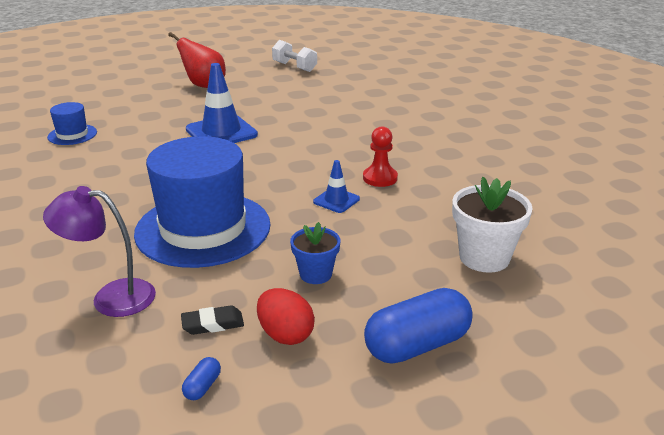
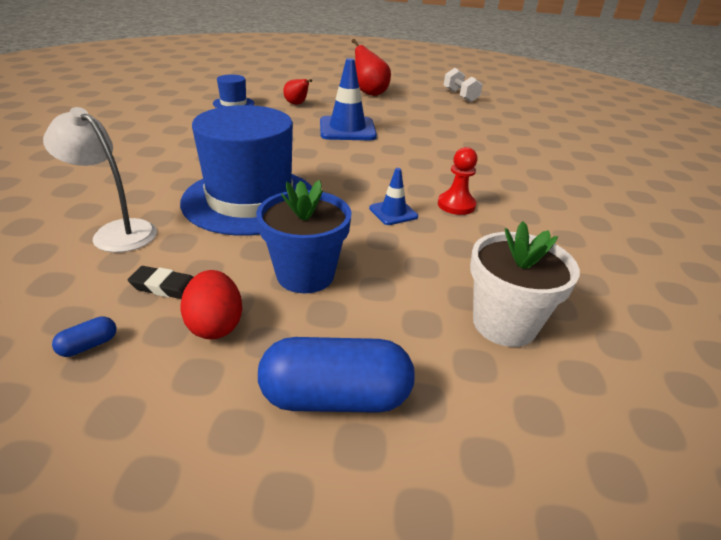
camera: 25 degrees right, 5 degrees up
purple lamp [43,186,156,317] -> white lamp [43,107,157,253]
blue flower pot [290,222,340,284] -> blue flower pot [256,180,352,293], size x1.59
none -> red pear [283,79,312,105]

